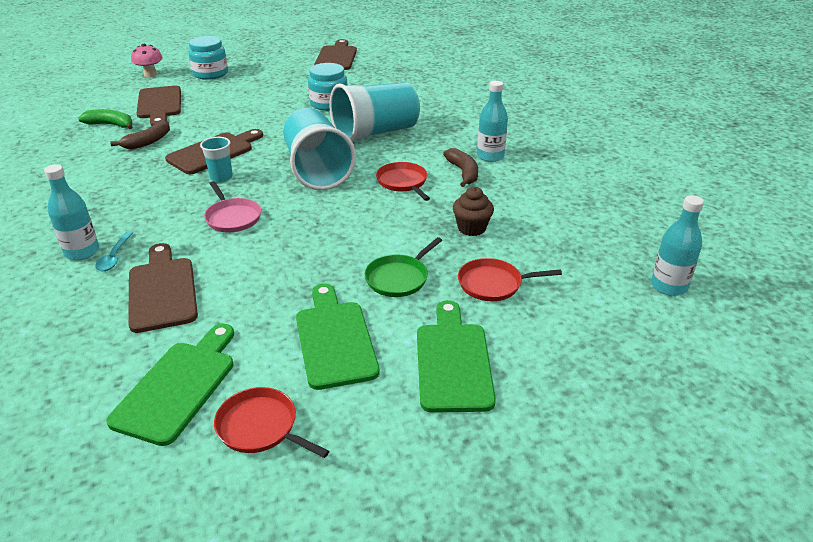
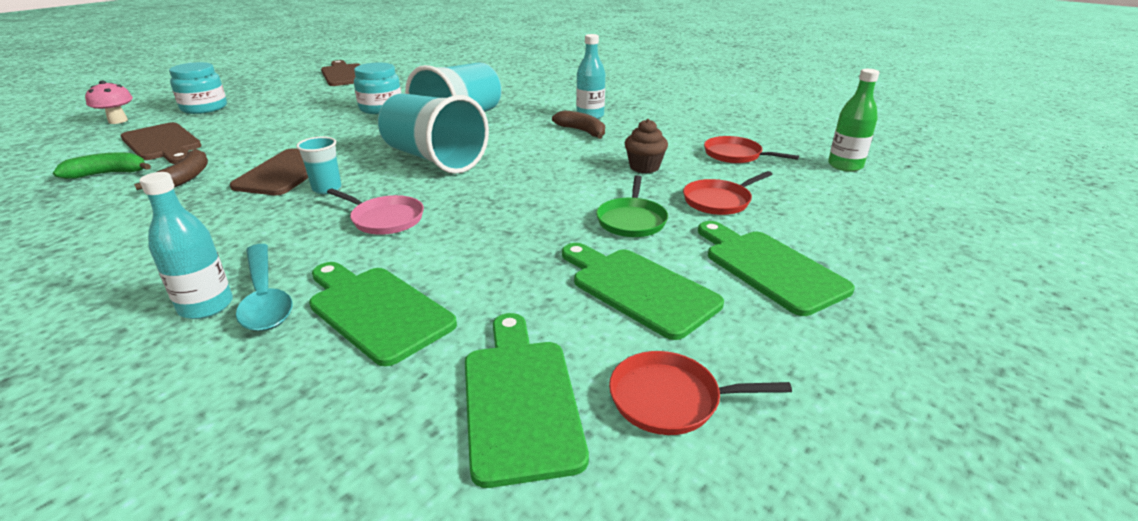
camera: 30 degrees left, 5 degrees down
turquoise spoon [95,231,133,271] -> turquoise spoon [236,244,292,331], size x1.71
brown cutting board [128,243,198,333] -> green cutting board [309,262,457,366]
red pan [376,162,430,201] -> red pan moved to [704,136,799,163]
turquoise bottle [651,195,704,296] -> green bottle [828,69,880,172]

